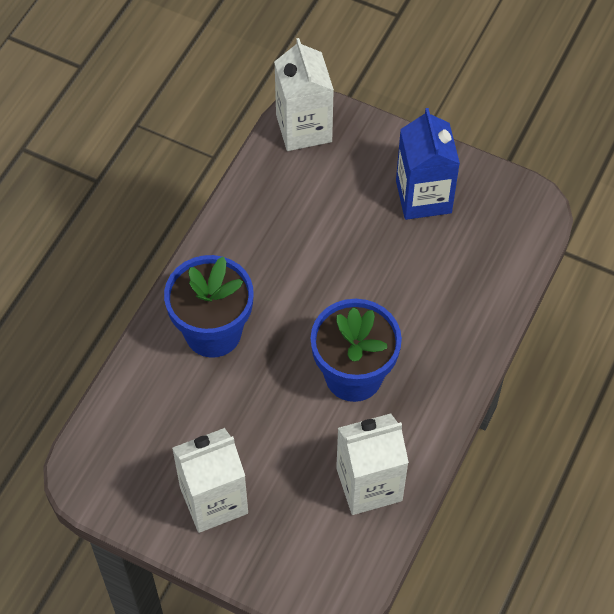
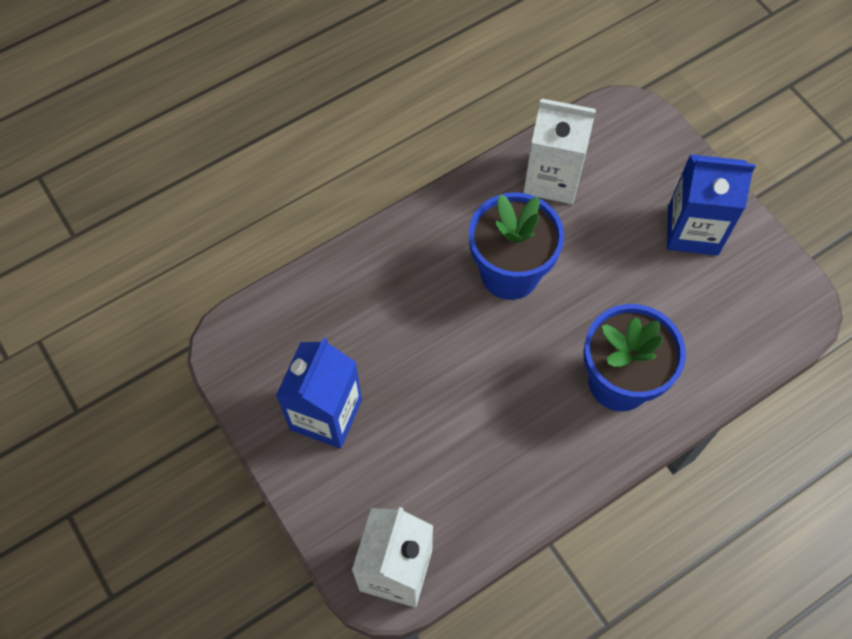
camera: 150 degrees left, 5 degrees up
white carton [172,428,248,533] -> blue carton [667,154,755,256]

